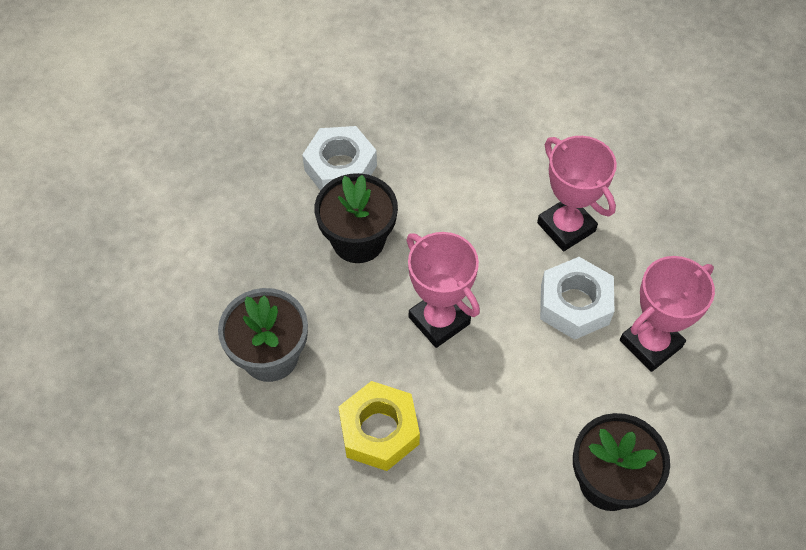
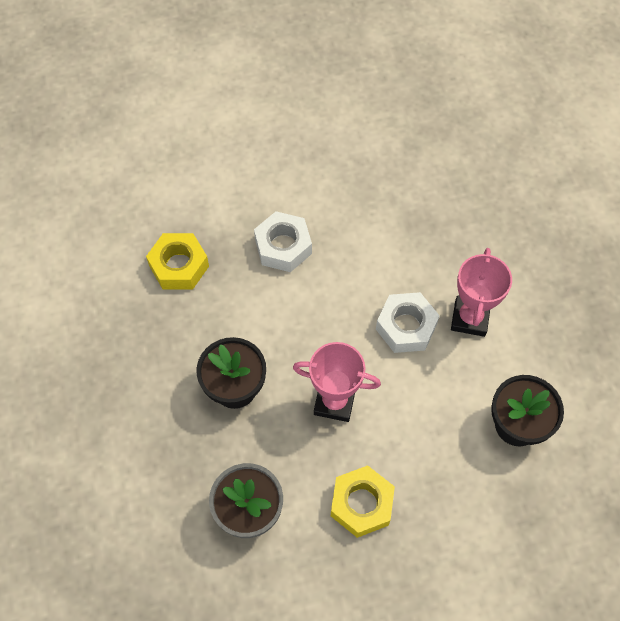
camera: 40 degrees left, 5 degrees up
white nut [302,126,377,190] -> white nut moved to [254,211,312,272]
pink trophy [537,136,617,251] -> none
none -> yellow nut [146,233,209,290]

